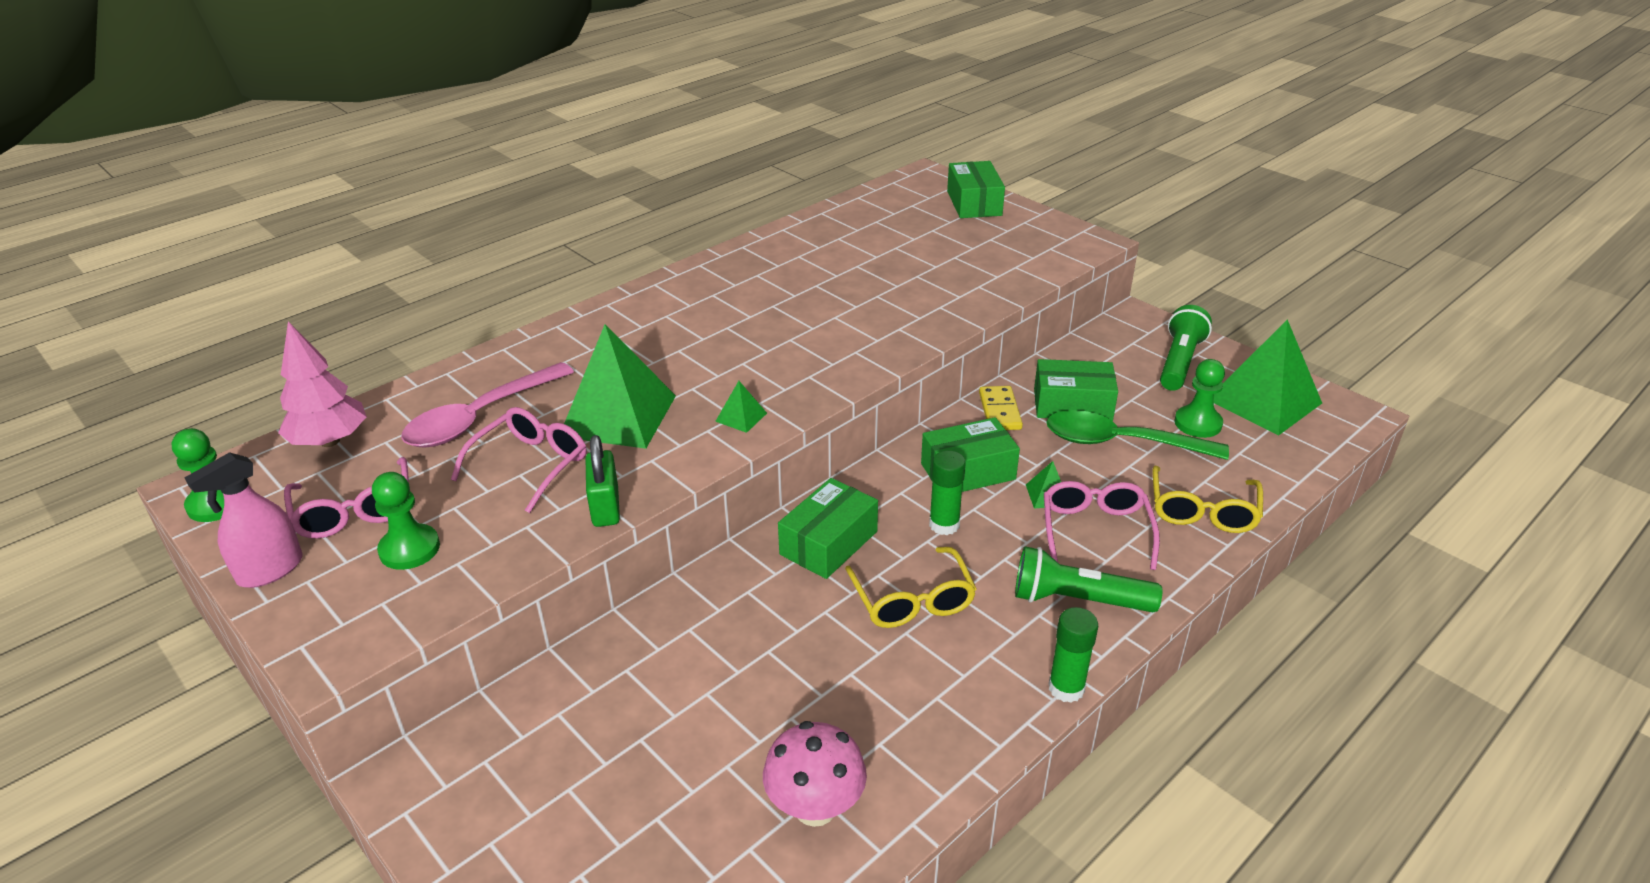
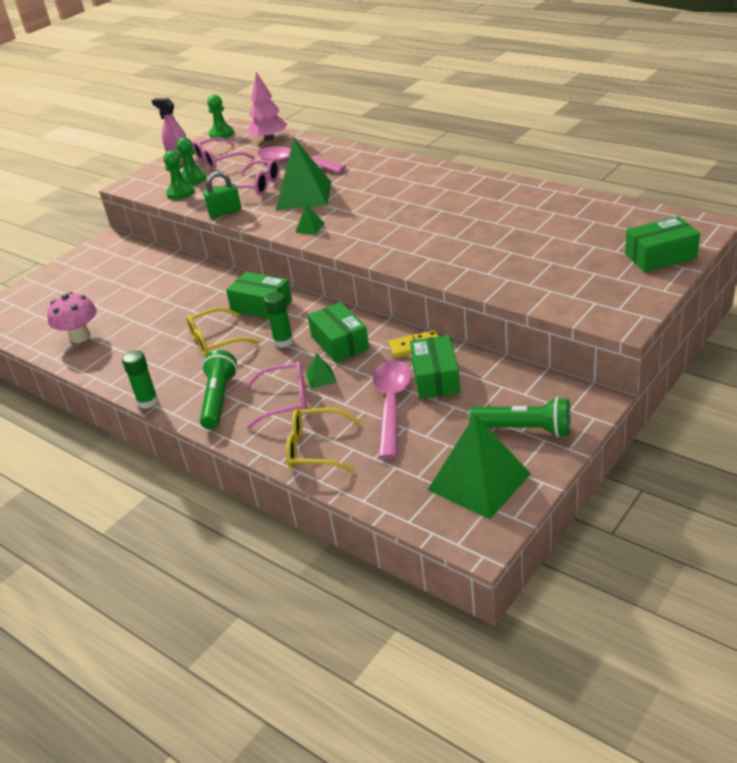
camera: 85 degrees right, 0 degrees up
green spoon [1046,410,1229,460] -> pink spoon [372,360,412,459]
green pawn [1174,359,1225,438] -> green pawn moved to [163,150,195,200]

